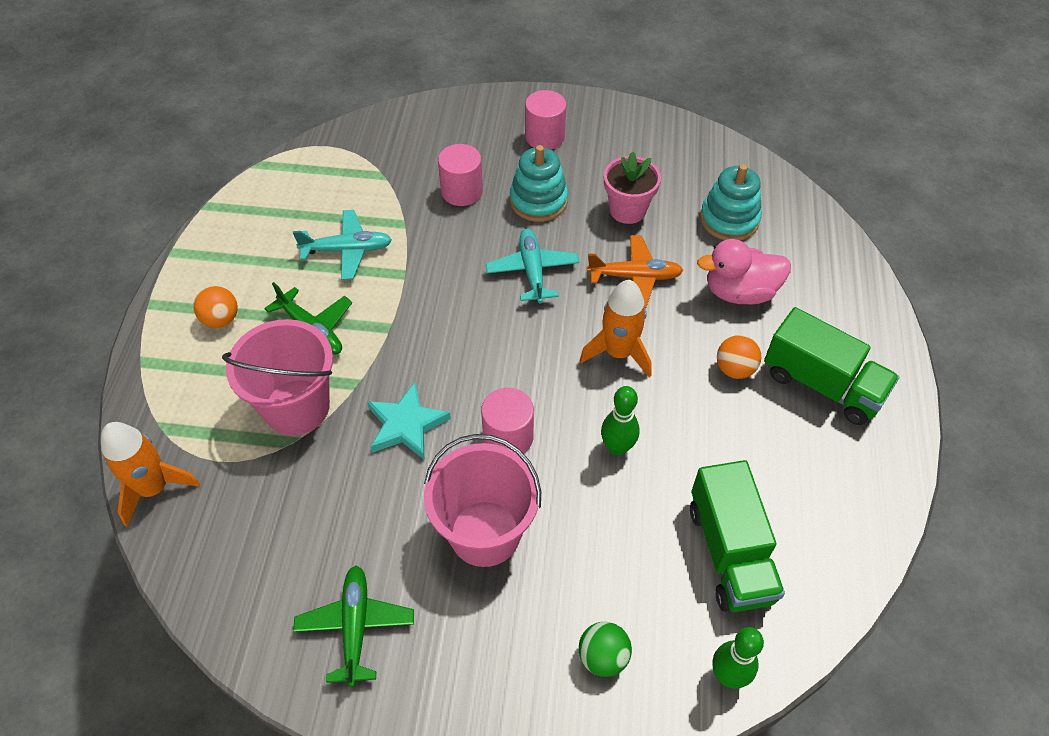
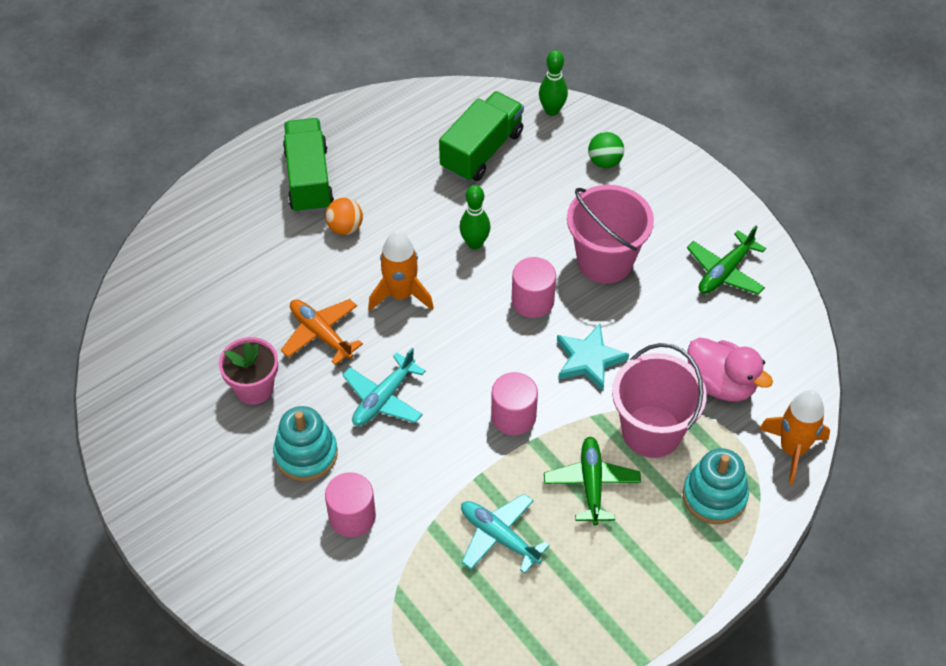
camera: 135 degrees left, 0 degrees up
orange ball [193,286,238,328] -> none
pink cylinder [525,90,566,150] -> pink cylinder moved to [491,372,538,435]
pink duck [697,239,791,304] -> pink duck moved to [688,337,773,402]
turquoise stacking toy [700,164,762,240] -> turquoise stacking toy moved to [683,448,749,524]

